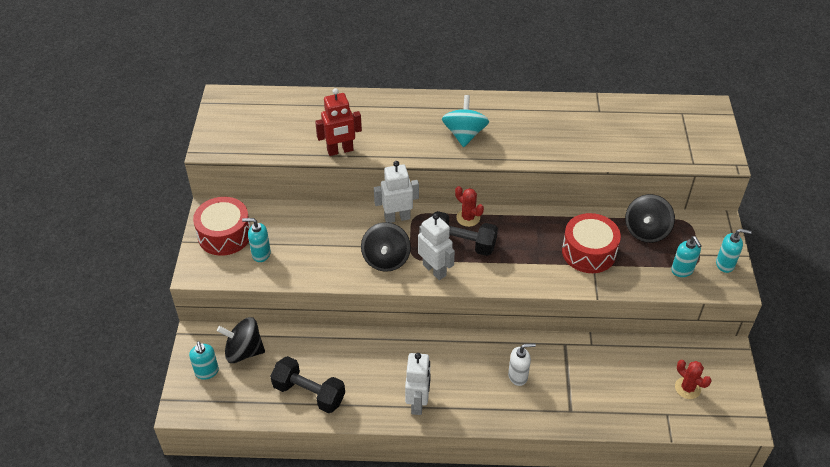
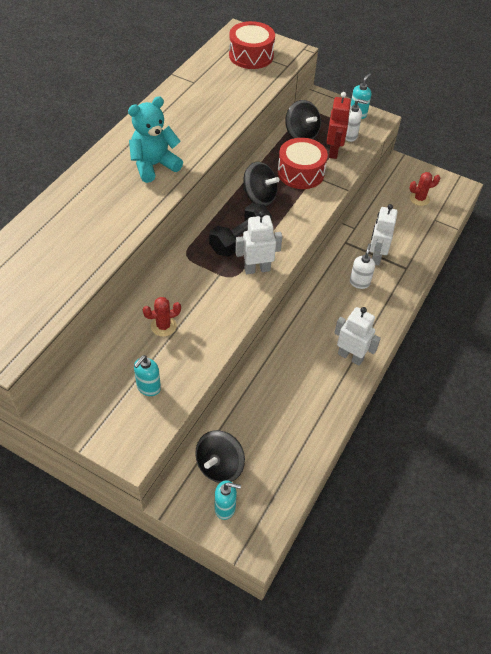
camera: 65 degrees left, 5 degrees up
red drum [193,197,250,256] -> red drum moved to [229,21,275,69]
black dumbbell [270,356,345,413] -> none
red robot [315,88,362,156] -> red robot moved to [326,92,351,159]
black spinning top [361,222,411,272] -> black spinning top moved to [243,162,280,206]
white robot [374,161,419,223] -> white robot moved to [370,204,398,266]
turquoise spinning top [442,95,489,147] -> turquoise teddy bear [128,96,183,183]
red cactus [455,186,484,227] -> red cactus moved to [143,297,181,337]
turquoise soap dispenser [671,236,701,277] -> white soap dispenser [345,99,368,142]

